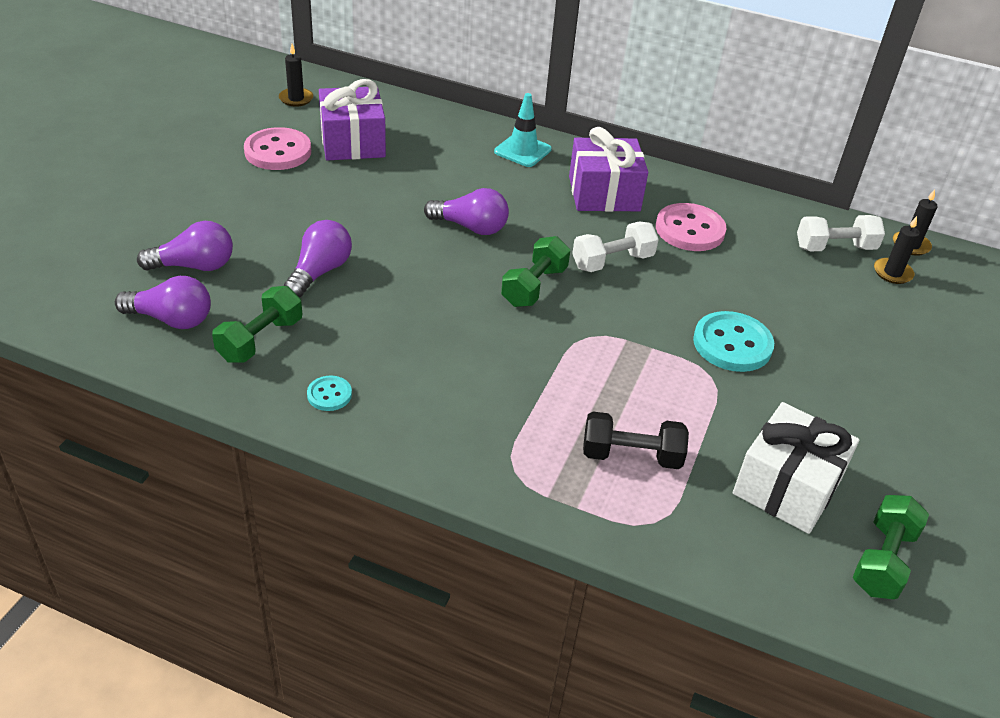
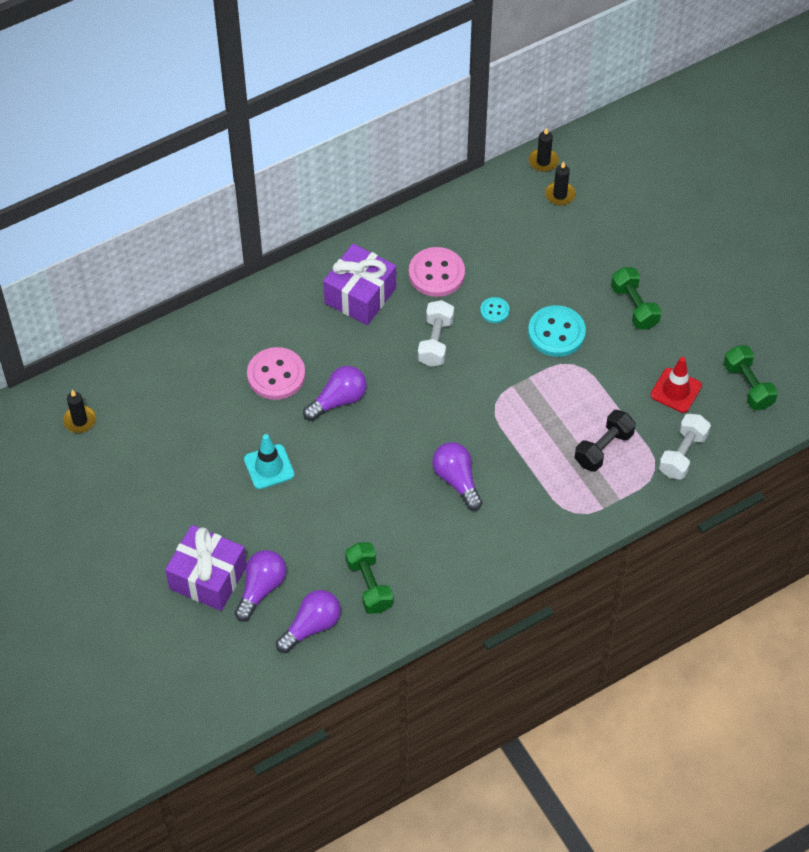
camera: 50 degrees left, 15 degrees up
pink button [244,127,311,170] -> pink button moved to [247,347,305,400]
purple light bulb [284,220,352,298] -> purple light bulb moved to [432,442,483,511]
turquoise button [307,376,352,411] -> turquoise button moved to [480,297,510,323]
purple gift [319,79,386,161] -> purple gift moved to [165,525,247,611]
turquoise traffic cone [494,93,552,167] -> turquoise traffic cone moved to [244,434,295,489]
green dumbbell [501,236,570,307] -> green dumbbell moved to [611,267,662,329]
white gift [733,402,859,534] -> red traffic cone [650,357,702,413]
white dumbbell [797,215,885,251] -> white dumbbell moved to [659,414,711,480]

